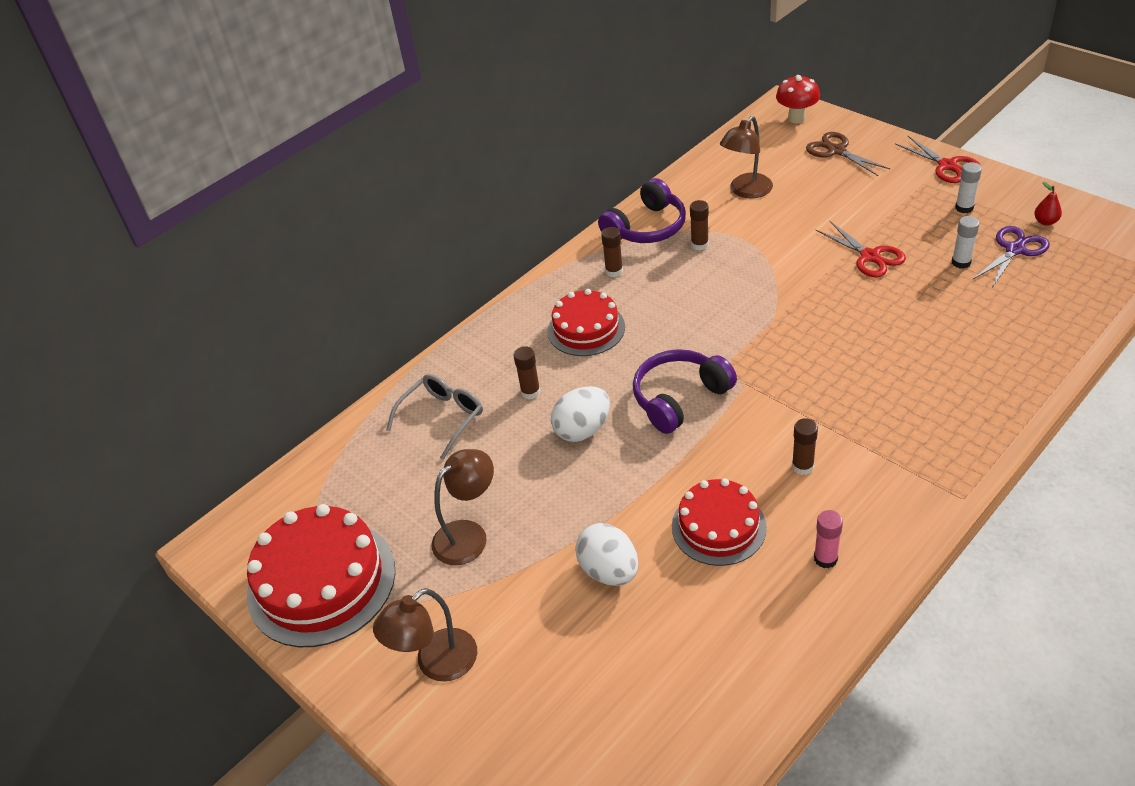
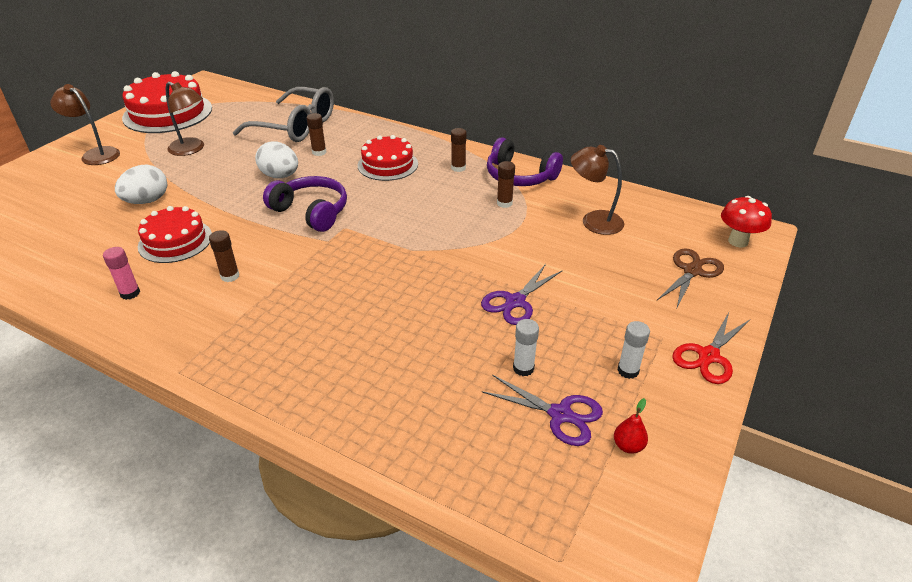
camera: 70 degrees right, 5 degrees down
grey glasses [386,374,483,460] -> grey glasses [233,87,334,142], size x1.59
red scissors [816,221,906,277] -> purple scissors [481,264,562,325]

